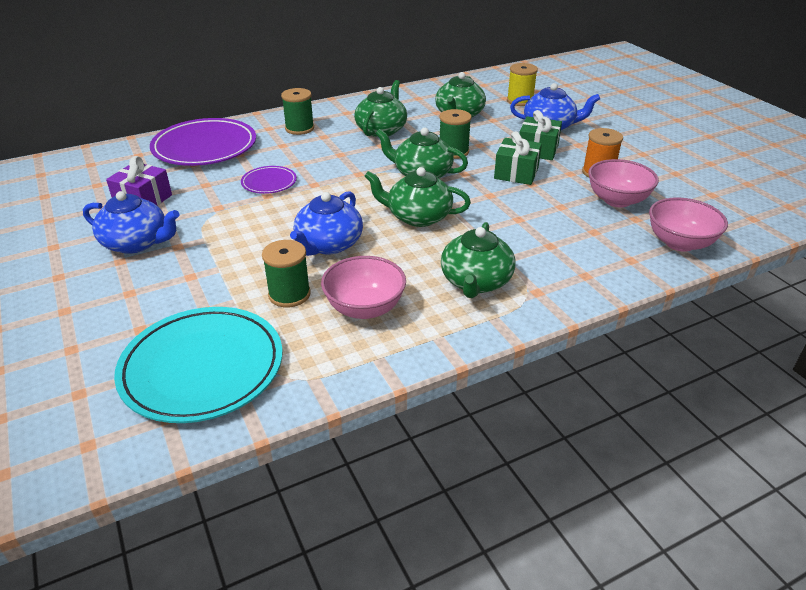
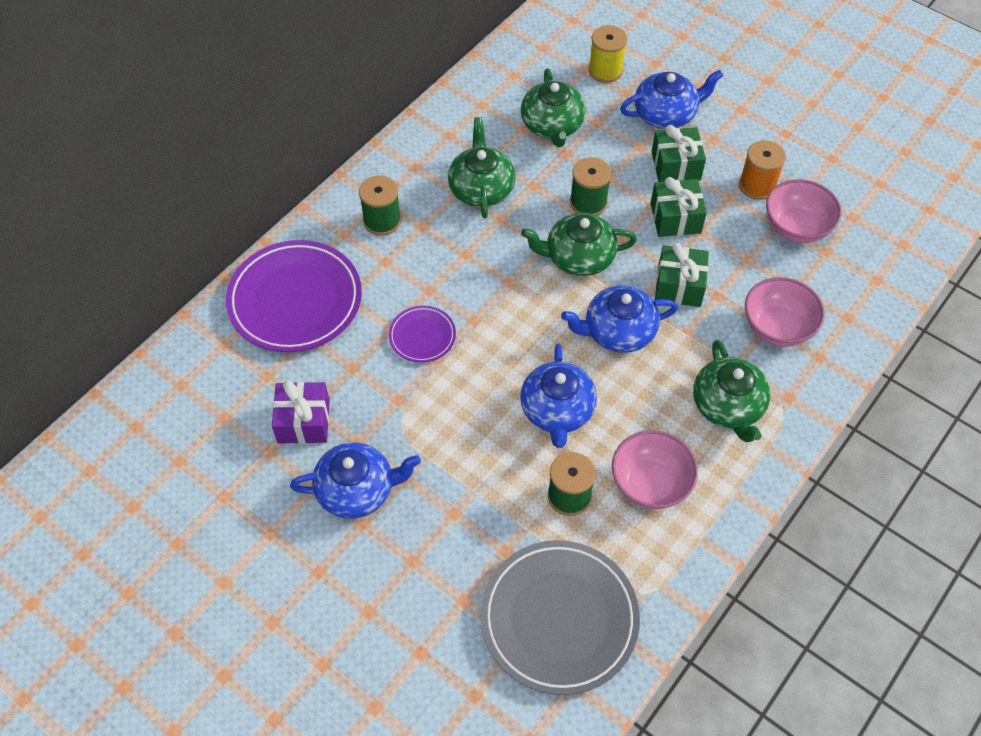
camera: 25 degrees left, 20 degrees up
turquoise plate [114,307,283,423] -> grey plate [481,540,640,695]
green teapot [364,167,471,227] -> blue teapot [561,285,678,353]
pink bowl [649,198,728,252] -> pink bowl moved to [745,277,825,347]
none -> green gift [655,243,709,307]

